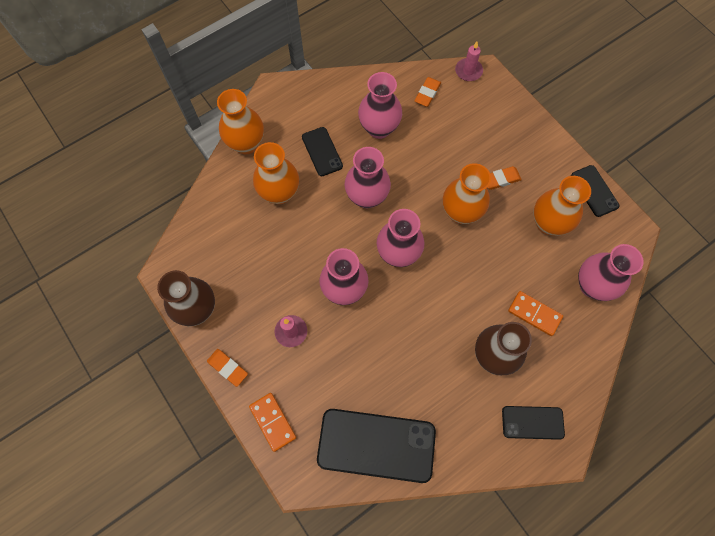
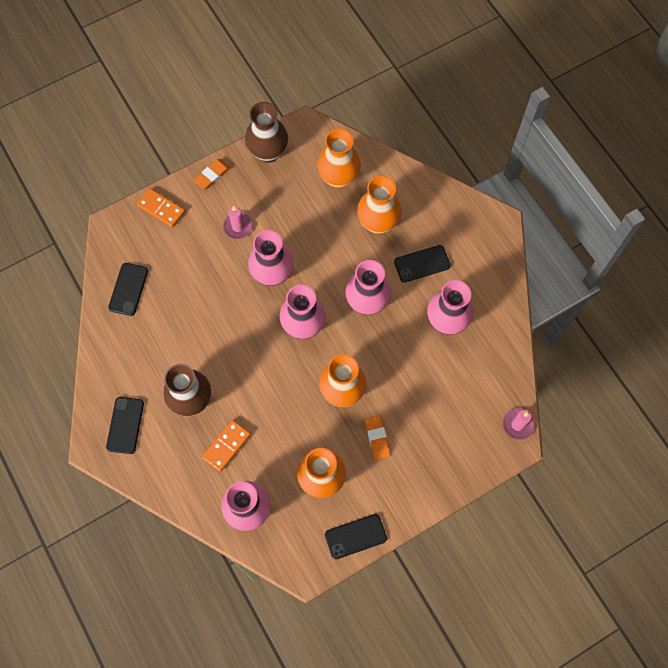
camera: 95 degrees right, 0 degrees up
orange vase [217,89,264,154] -> orange vase moved to [317,128,361,188]
orange domino [249,393,296,452] -> orange domino turned 60 degrees clockwise [137,188,185,228]
black phone [317,409,436,483] -> black phone [108,263,148,316], size x0.53
orange eraser [414,77,441,107] -> none

